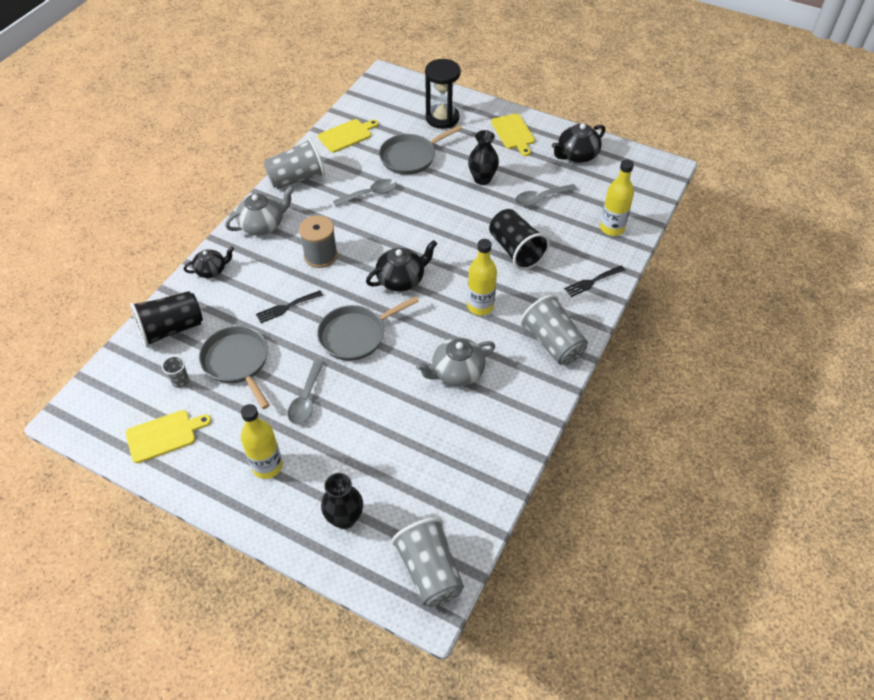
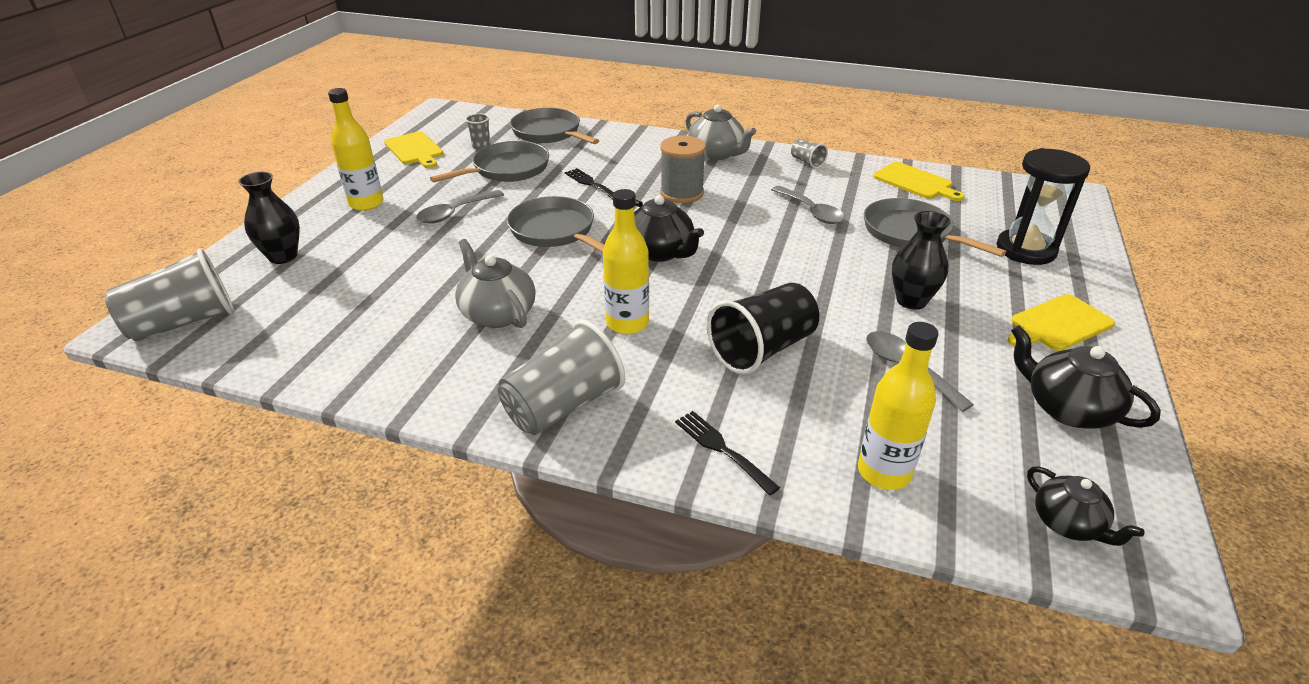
camera: 80 degrees right, 15 degrees down
black cup [130,291,203,347] -> grey pan [510,108,600,144]
black teapot [184,247,234,278] -> black teapot moved to [1027,466,1145,546]
grey cup [264,138,325,189] -> grey cup [791,139,828,168], size x0.47
grey spoon [288,360,324,424] -> grey spoon turned 45 degrees counterclockwise [416,190,504,223]

